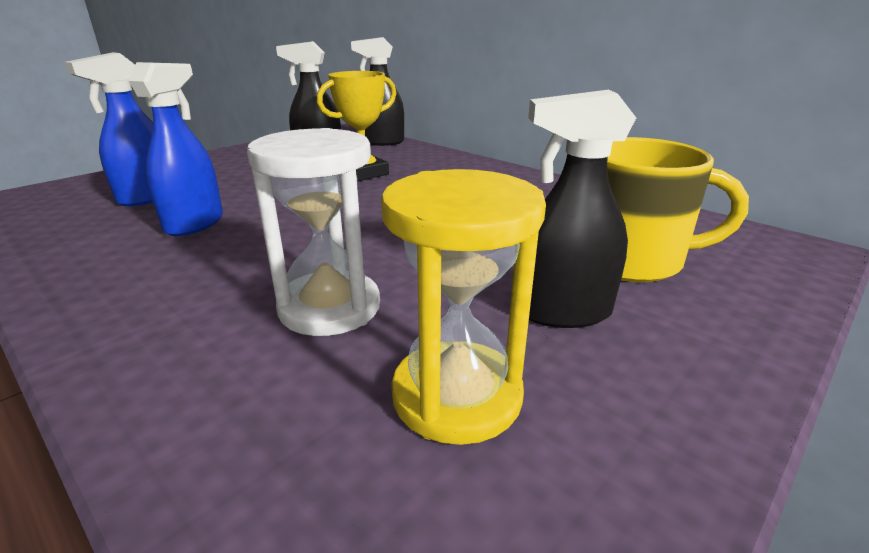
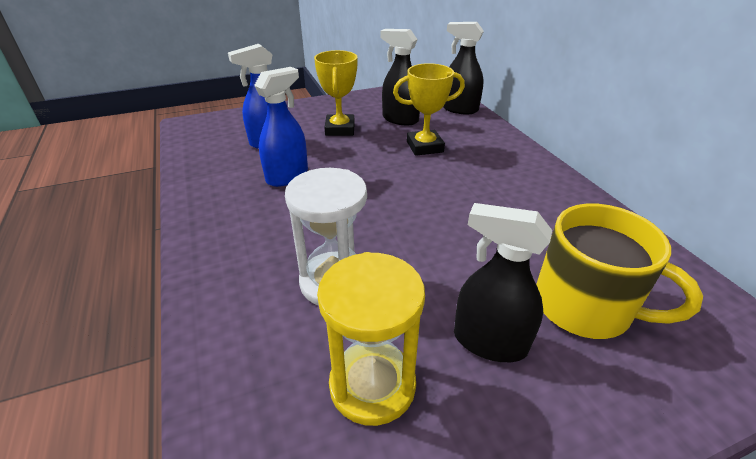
camera: 25 degrees right, 10 degrees up
none -> yellow trophy [314,50,358,136]

